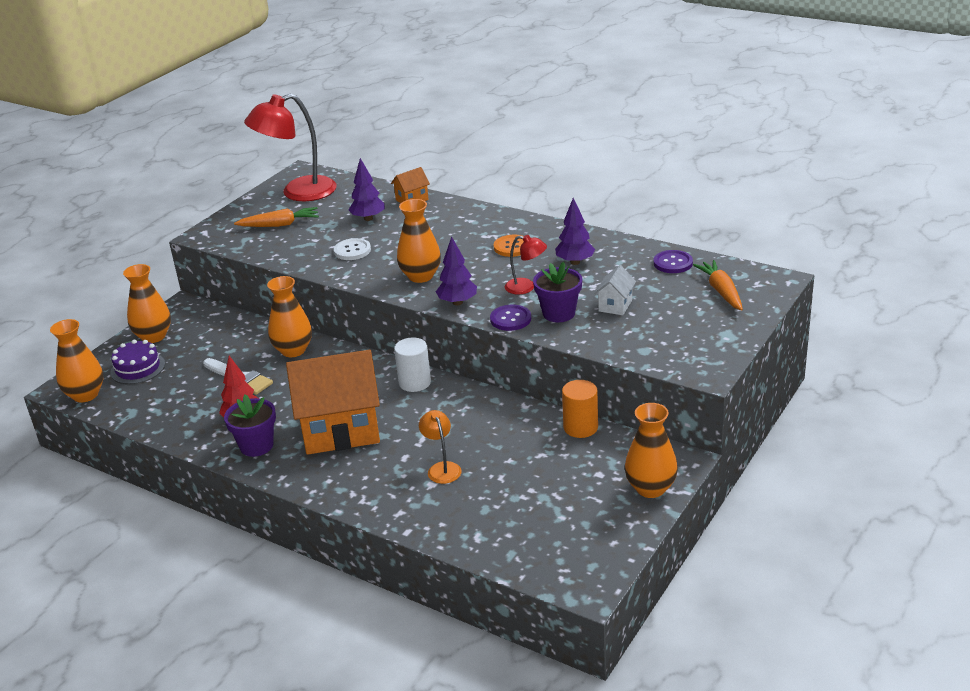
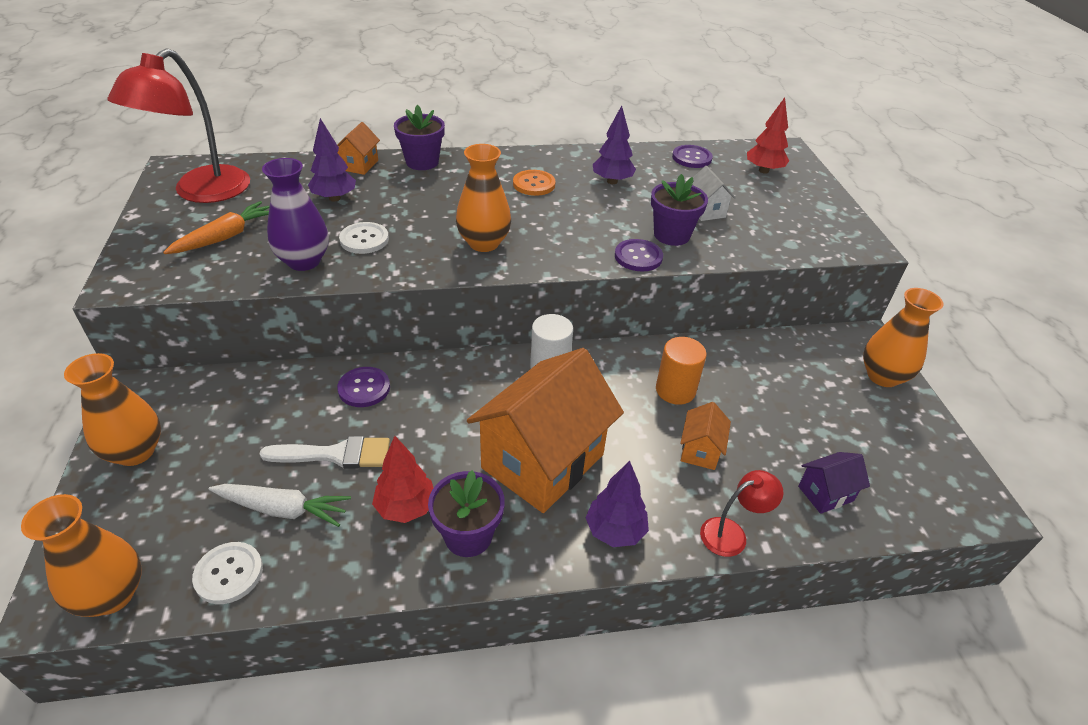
camera: 45 degrees left, 10 degrees up
purple cake [110,340,165,384] -> none
orange vase [267,276,312,357] -> purple button [337,367,390,407]
orange lamp [419,410,462,484] -> orange house [680,402,731,470]
purple tree [436,236,477,305] -> purple tree moved to [586,461,649,547]
red lamp [505,235,547,295] -> red lamp moved to [700,470,783,557]
orange cylinder [562,380,598,438] -> orange cylinder moved to [656,337,707,405]
orange carrot [693,260,743,311] -> red tree [747,97,789,174]
none -> white button [192,542,263,604]
none -> white carrot [209,484,351,527]
none -> purple vase [262,158,329,271]
none -> purple flower pot [394,105,445,170]
none -> purple house [798,452,870,514]

